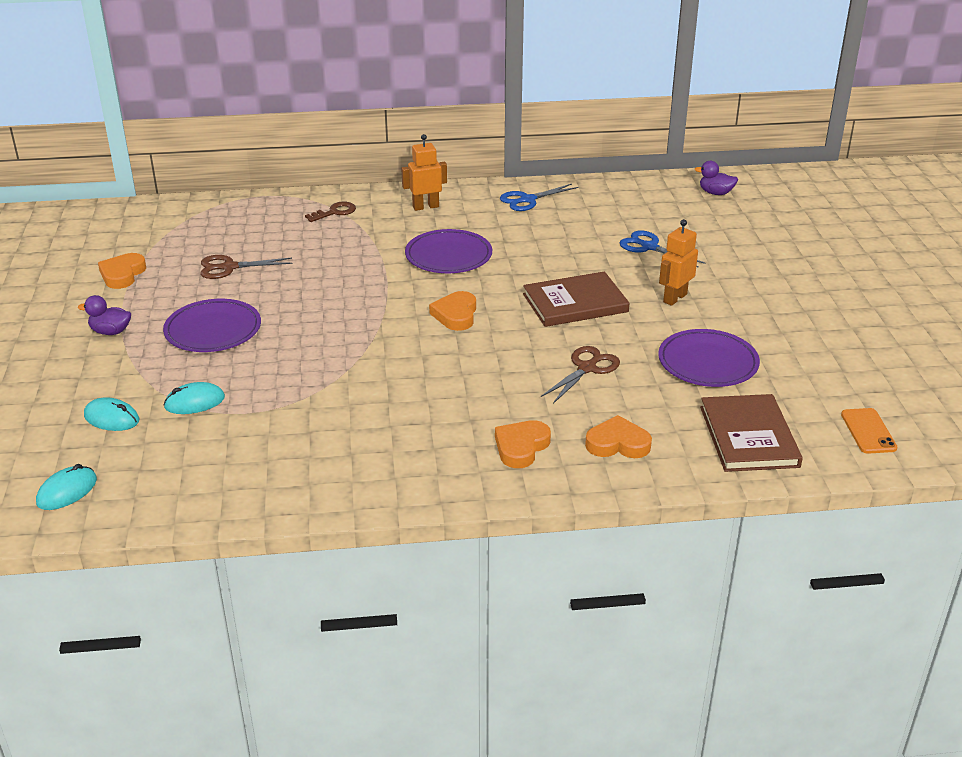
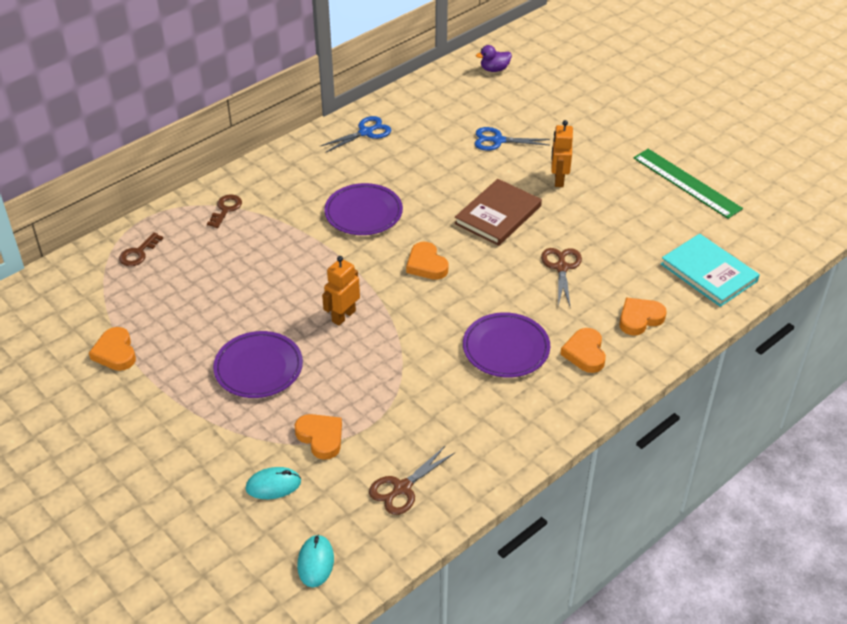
camera: 35 degrees left, 10 degrees up
purple duck [78,295,131,335] -> none
turquoise mouse [164,382,225,414] -> orange heart [295,414,342,460]
brown scissors [200,255,292,279] -> brown scissors moved to [369,445,455,515]
orange robot [401,134,447,211] -> orange robot moved to [322,256,360,326]
blue scissors [500,184,579,211] -> blue scissors turned 150 degrees counterclockwise [321,116,391,153]
purple plate [658,329,760,387] -> purple plate moved to [463,312,550,378]
brown book [700,394,803,472] -> turquoise book [661,234,760,307]
orange phone [841,408,897,454] -> none
none -> brown key [119,232,163,266]
none -> green ruler [633,149,743,219]

